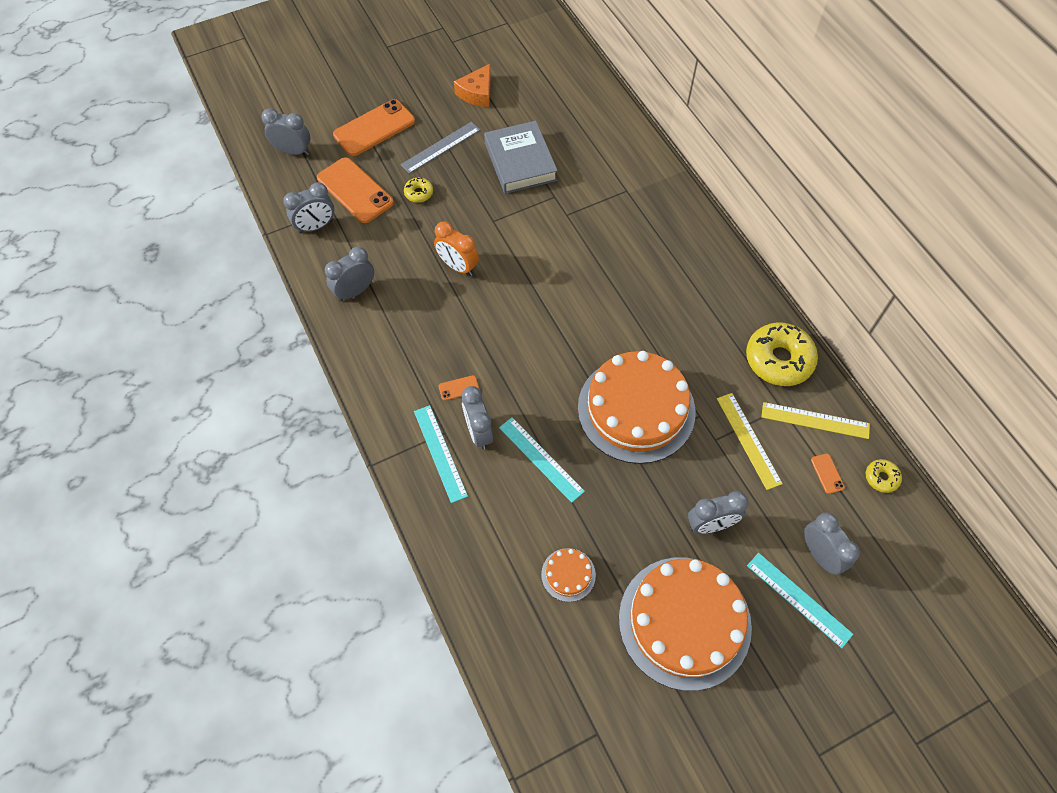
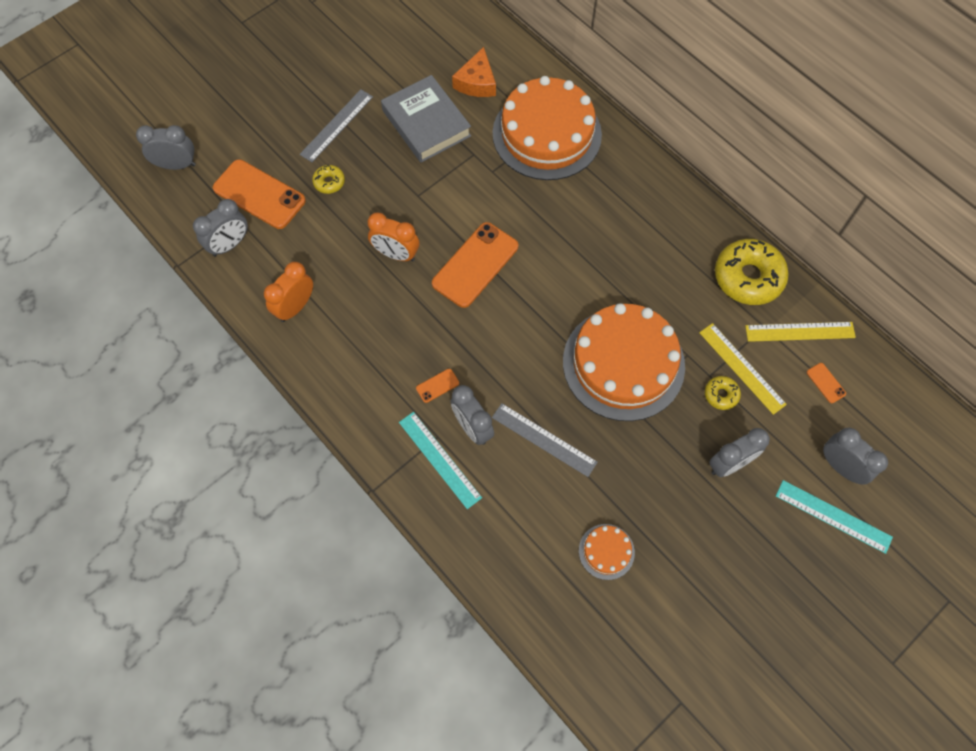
camera: 15 degrees left, 5 degrees up
grey clock [325,247,374,301] -> orange clock [264,262,313,322]
orange phone [333,99,415,156] -> orange phone moved to [432,222,518,308]
orange cheese [454,64,491,107] -> orange cheese moved to [452,47,496,97]
turquoise ruler [499,417,585,503] -> grey ruler [492,403,598,477]
orange cake [619,557,752,691] -> orange cake moved to [492,76,602,180]
yellow donut [866,459,902,493] -> yellow donut moved to [705,376,741,410]

